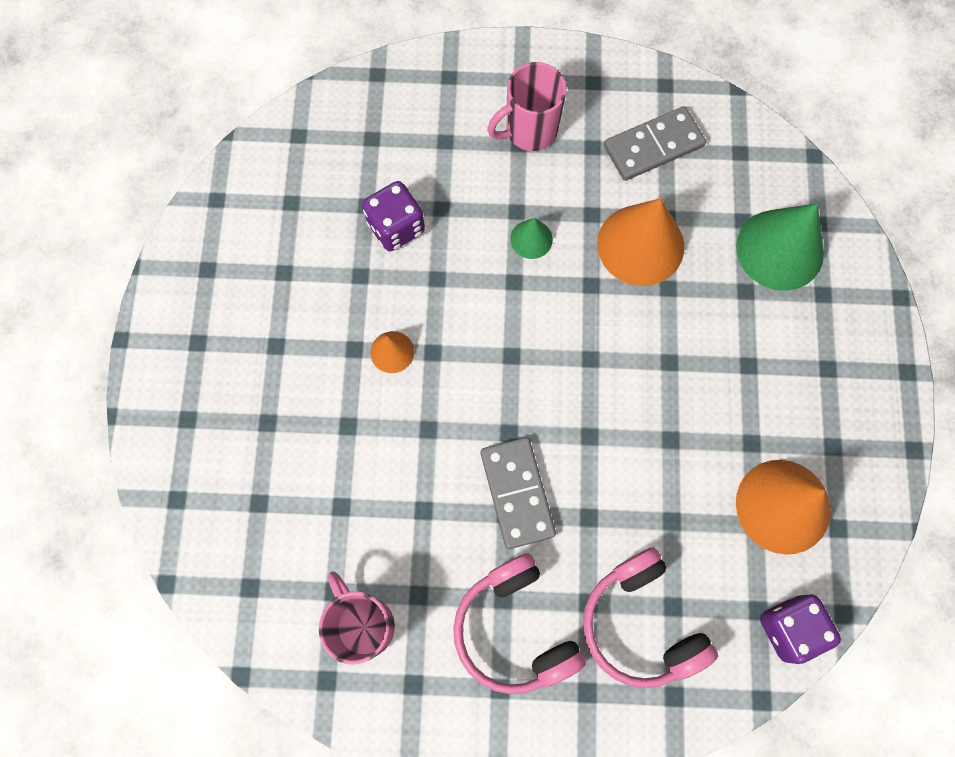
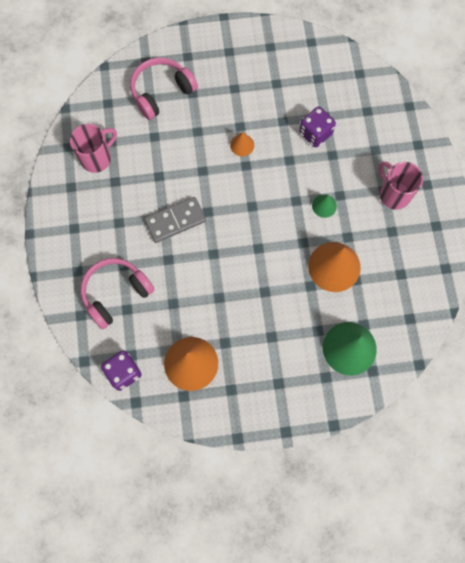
camera: 80 degrees right, 0 degrees up
pink headphones [453,553,586,694] -> pink headphones moved to [130,58,198,120]
grey domino [604,106,706,181] -> none

